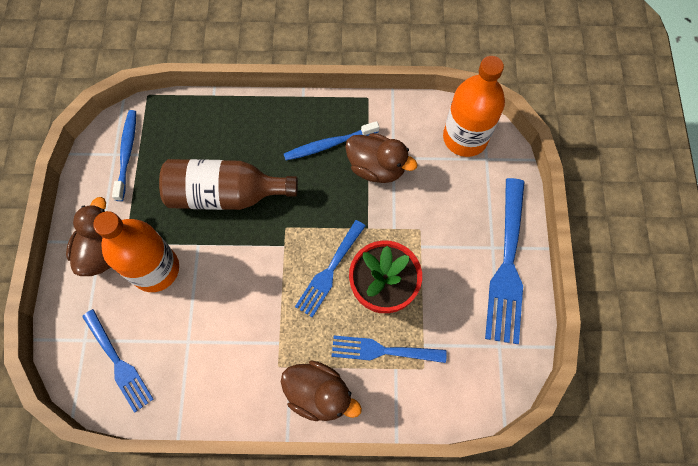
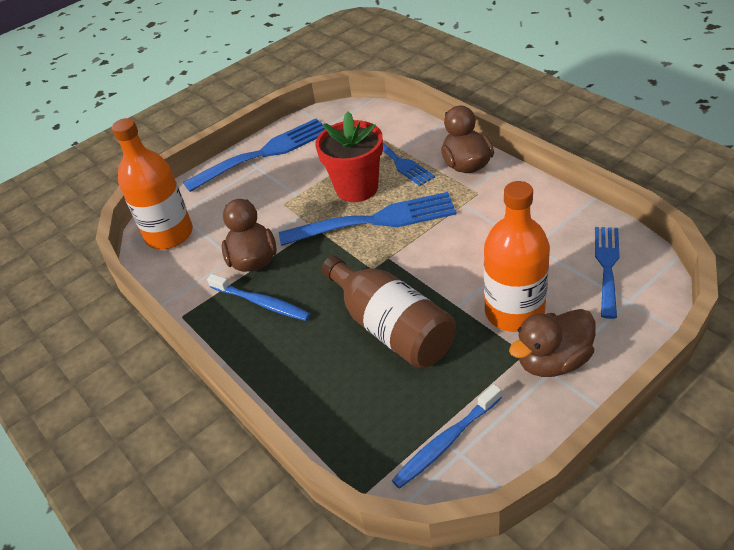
camera: 125 degrees left, 25 degrees down
blue fork [295,220,365,317] -> blue fork [279,192,457,246], size x1.58

